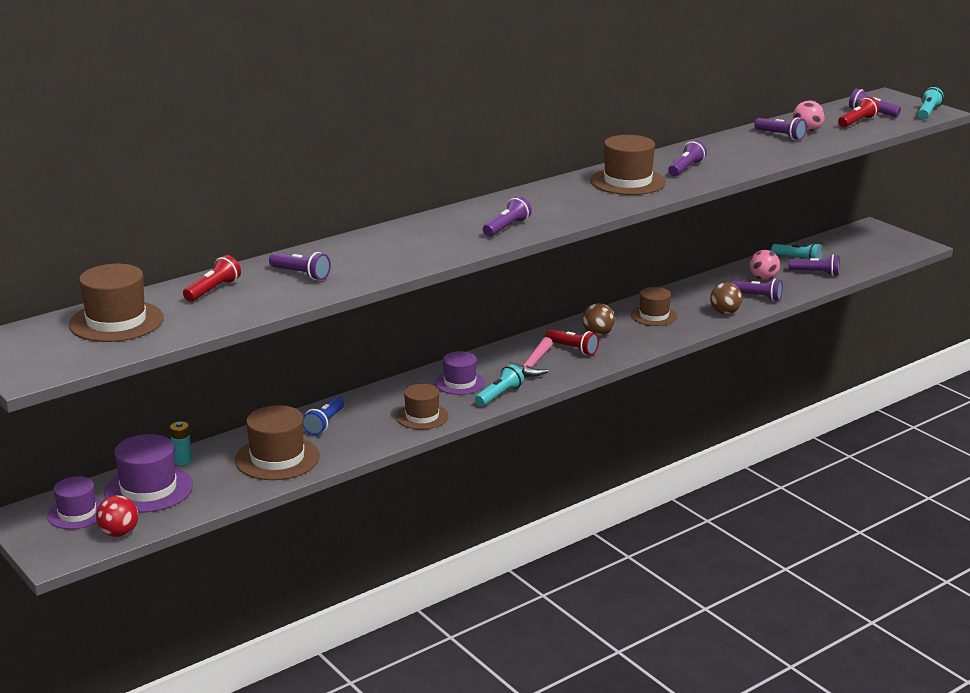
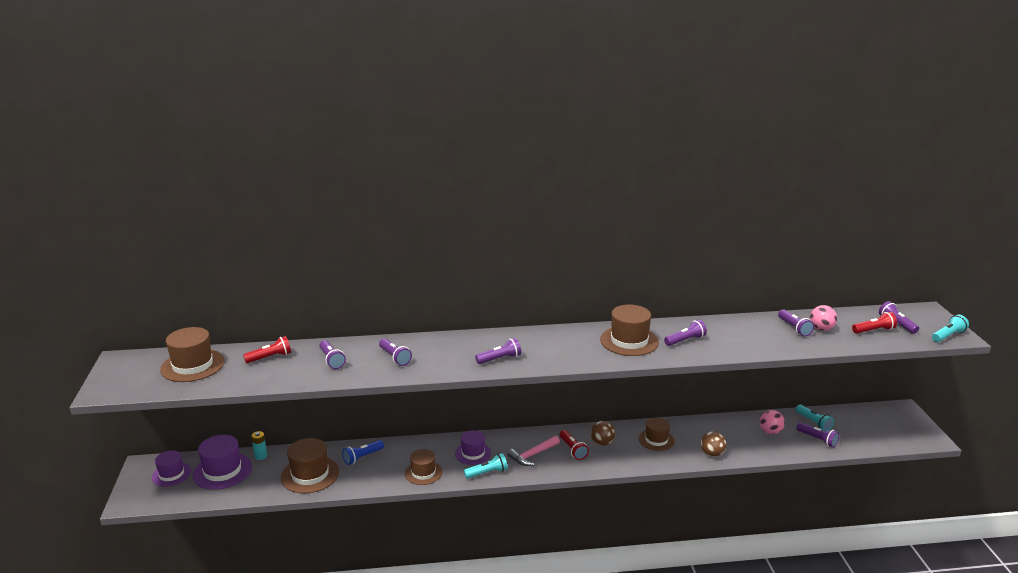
camera: 30 degrees right, 0 degrees up
red ball [96,495,138,537] -> none
purple flashlight [730,279,783,301] -> purple flashlight moved to [379,338,412,366]

